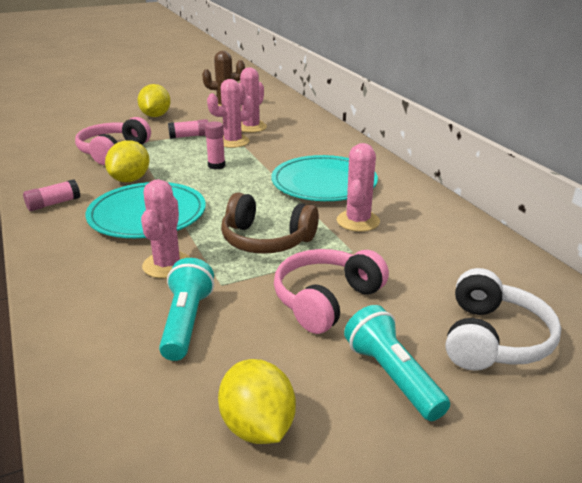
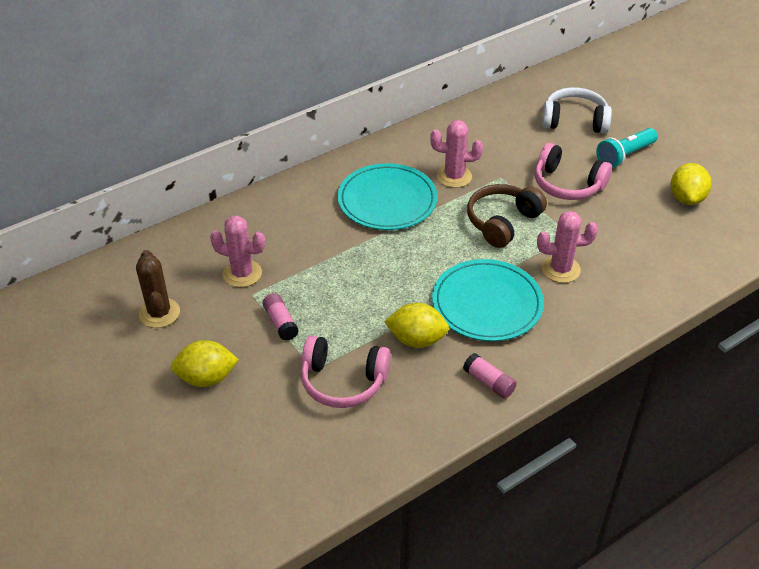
camera: 100 degrees left, 15 degrees up
turquoise flashlight [159,258,214,361] -> none
pink glue stick [205,121,225,169] -> none
pink cactus [207,79,254,148] -> none
yellow lemon [218,359,296,444] -> yellow lemon turned 45 degrees counterclockwise [671,163,712,205]
brown headphones [221,193,319,254] -> brown headphones turned 150 degrees counterclockwise [467,184,547,248]

